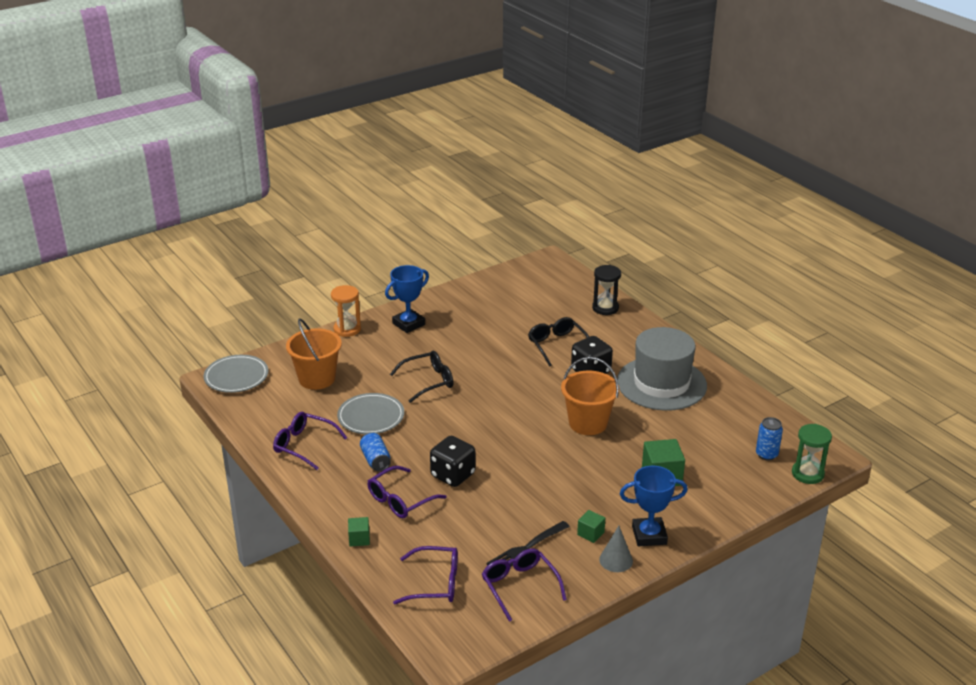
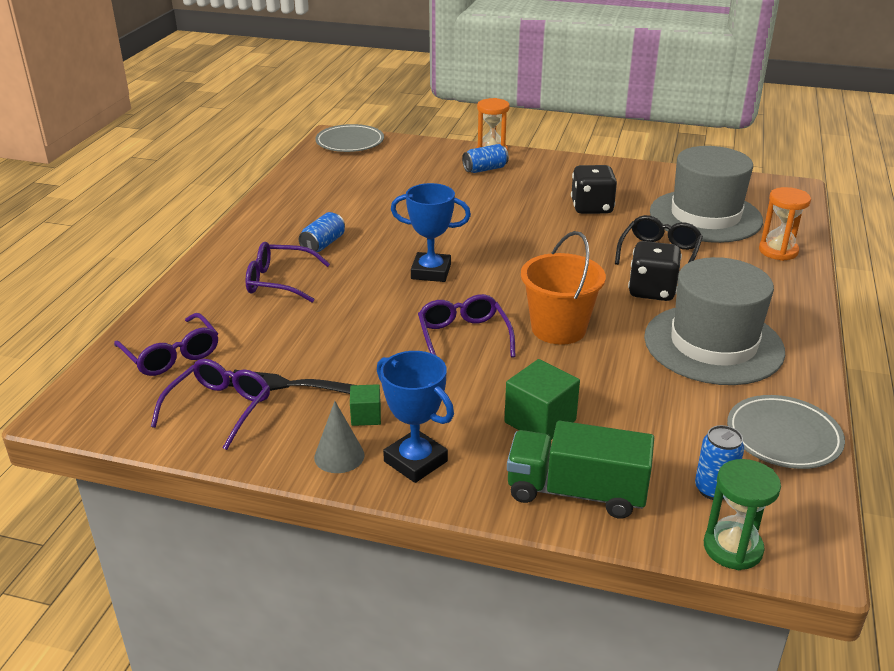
camera: 50 degrees right, 0 degrees up
purple glasses [273,412,347,470] -> purple glasses moved to [418,294,516,358]
orange bucket [286,318,342,390] -> none
grey plate [337,393,404,434] -> grey plate moved to [727,395,845,469]
green cube [348,517,370,547] -> none
blue trophy [385,265,429,333] -> blue trophy moved to [391,183,471,282]
black glasses [390,351,454,403] -> none
black dice [430,436,476,487] -> black dice moved to [571,165,617,214]
black hourglass [592,265,621,315] -> orange hourglass [759,187,811,261]
none -> blue can [462,144,509,173]
none -> green truck [507,421,654,519]
none -> grey hat [650,146,763,243]

